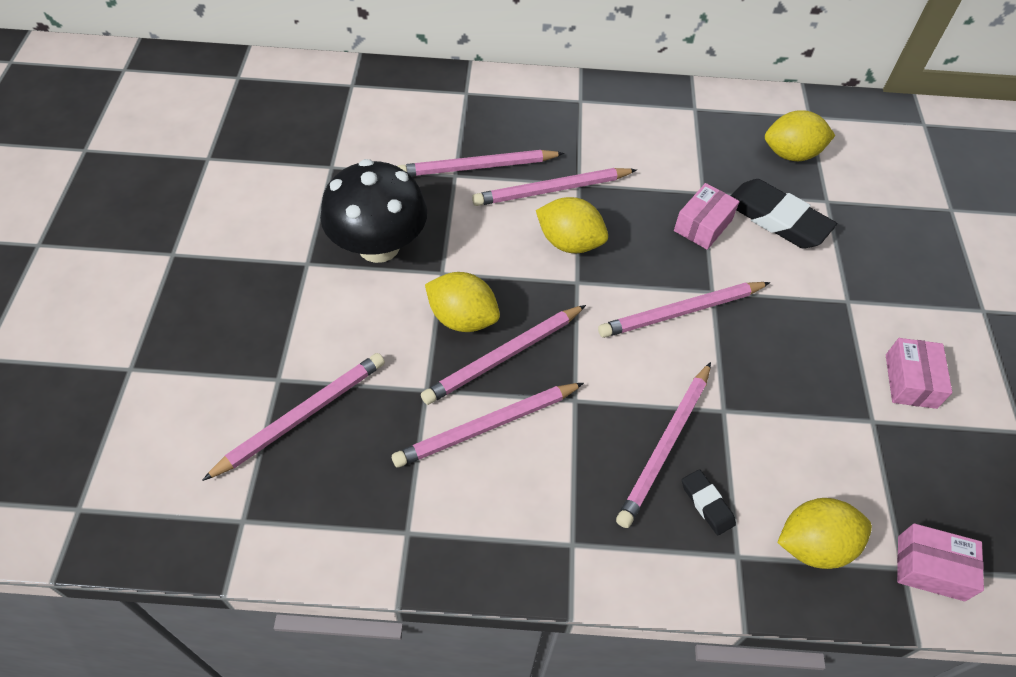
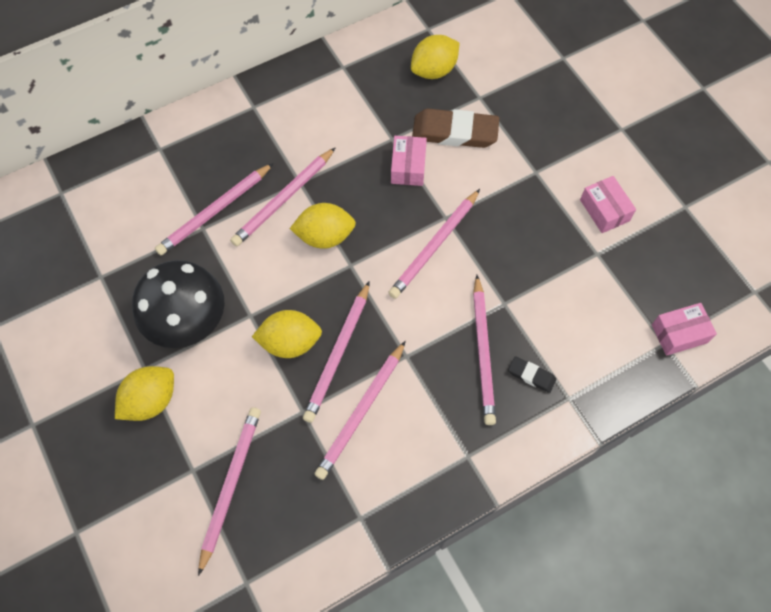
camera: 30 degrees left, 10 degrees up
black eraser [731,179,837,249] -> brown eraser [412,109,499,148]
yellow lemon [777,498,872,569] -> yellow lemon moved to [115,366,174,421]

